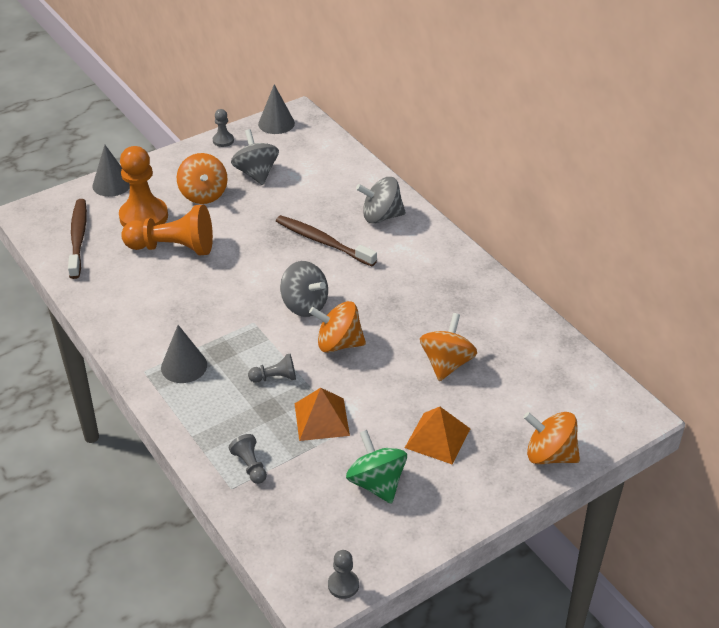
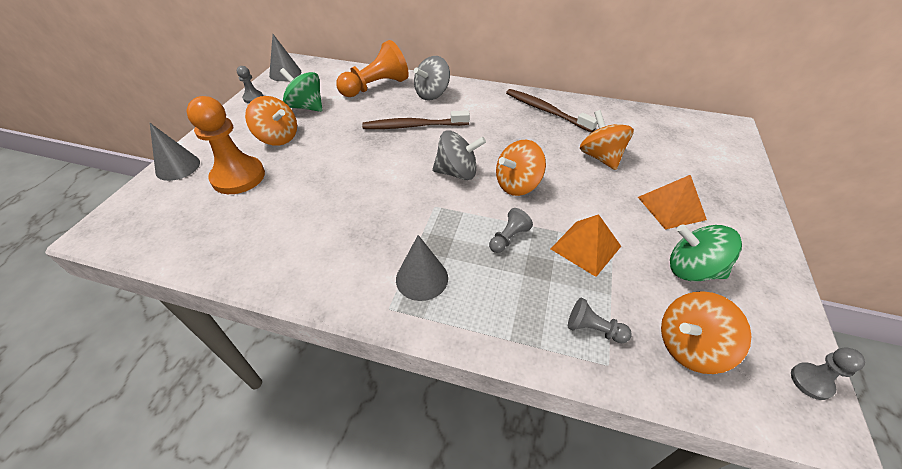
camera: 40 degrees left, 5 degrees up
brown toothbrush [68,199,87,279] -> brown toothbrush moved to [506,89,597,133]
orange pawn [121,205,213,255] -> orange pawn moved to [336,40,409,97]
grey spinning top [231,129,279,185] -> green spinning top [280,68,322,112]
orange spinning top [523,412,580,465] -> orange spinning top moved to [661,291,751,374]

